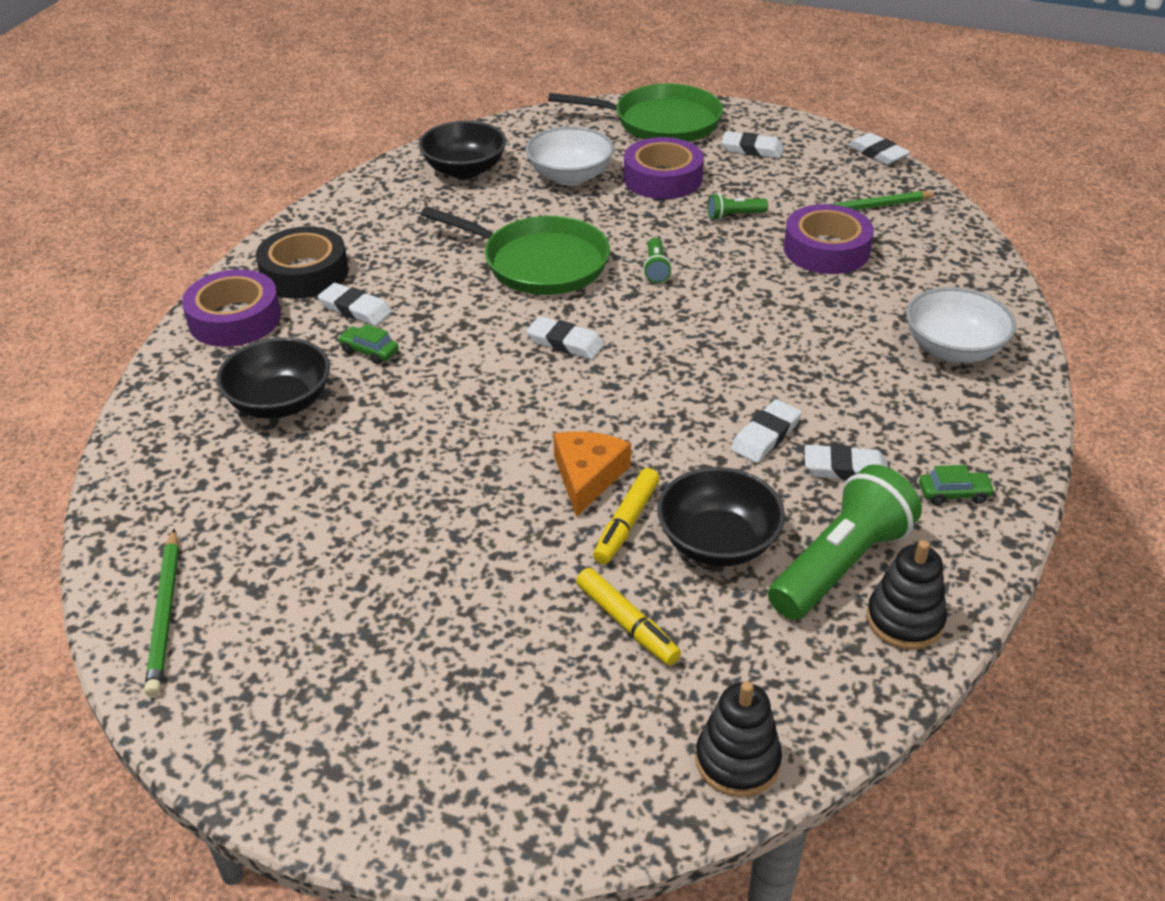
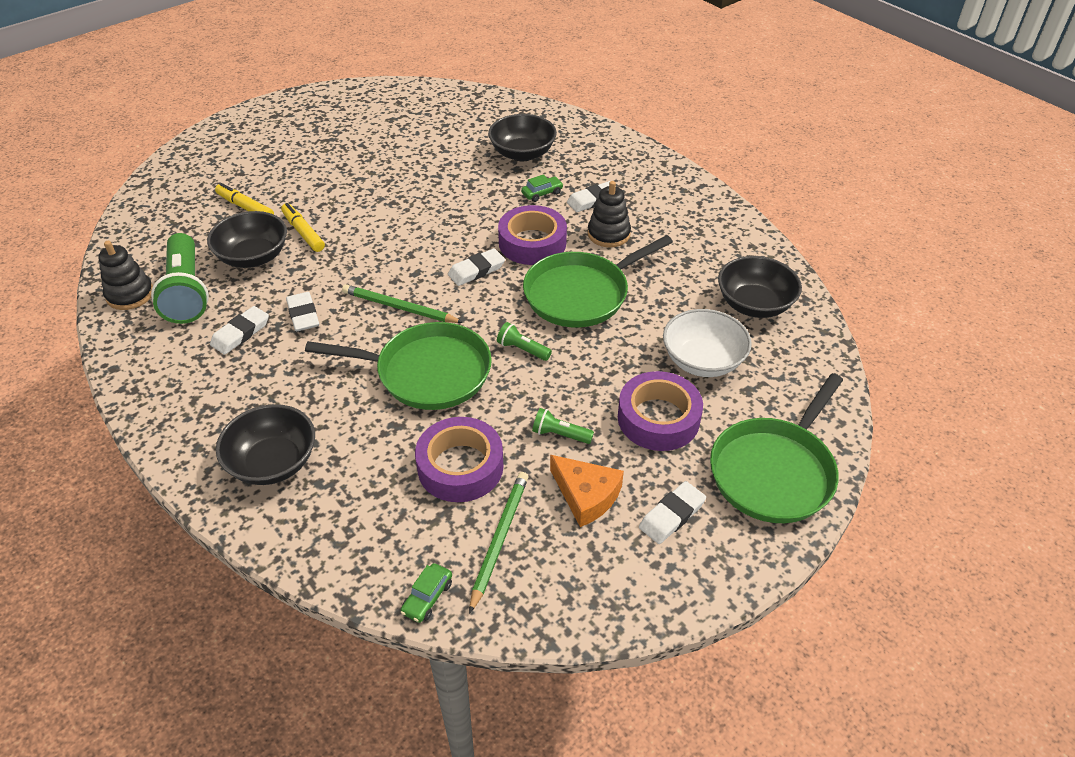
camera: 120 degrees right, 5 degrees up
green pencil [144,528,179,697] -> green pencil moved to [342,284,463,323]
purple tape [182,269,281,347] -> purple tape moved to [498,205,567,265]
black tape [256,226,349,299] -> none
orange cheese [553,431,631,517] -> orange cheese moved to [550,455,624,527]
yellow marker [576,568,681,665] -> yellow marker turned 45 degrees clockwise [215,183,274,214]
black stacking toy [695,681,782,797] -> black stacking toy moved to [588,181,631,247]
green flashlight [707,193,768,220] -> green flashlight turned 90 degrees counterclockwise [532,408,594,444]
white eraser [848,133,910,165] -> none
white bowl [906,287,1016,363] -> black bowl [216,404,315,485]
green car [919,465,995,505] -> green car moved to [401,563,452,623]
none -> green pan [305,322,492,410]

